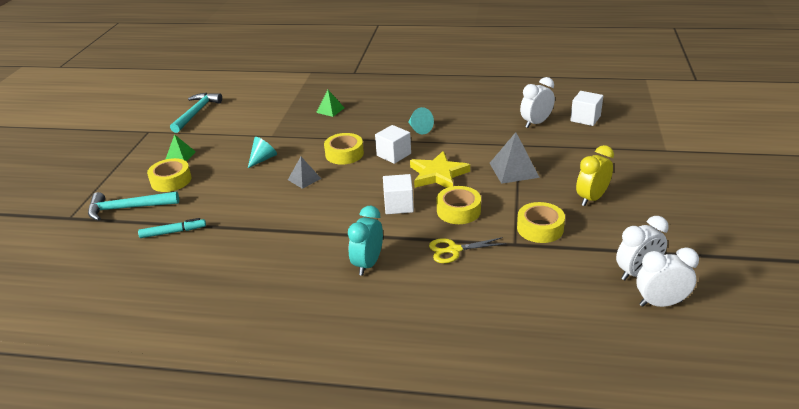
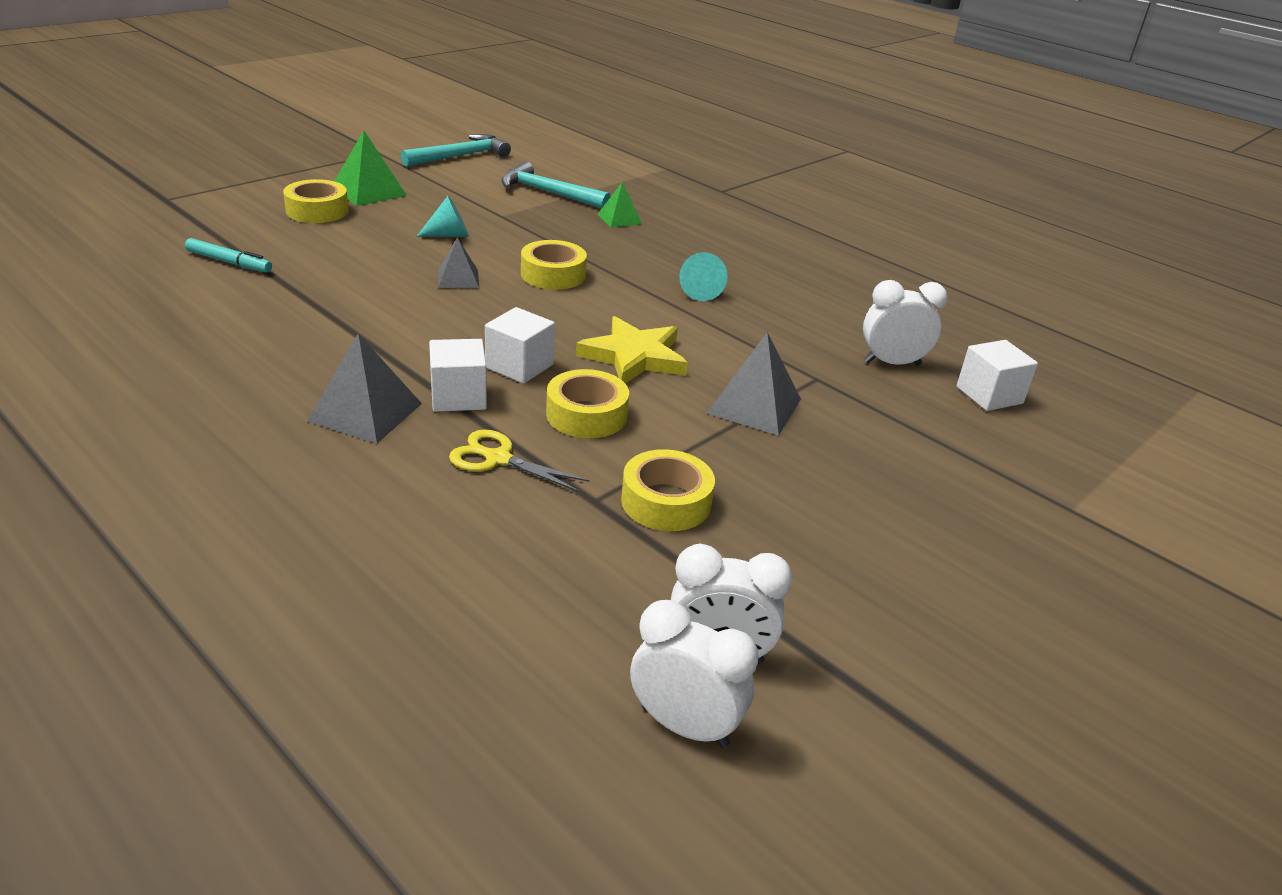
camera: 30 degrees right, 0 degrees up
turquoise hammer [88,192,179,221] -> turquoise hammer moved to [501,161,610,209]
green pyramid [165,134,196,162] -> green pyramid [335,131,407,206], size x1.61
turquoise clock [348,206,383,276] -> grey pyramid [307,333,422,444]
white cube [375,125,411,164] -> white cube moved to [429,339,487,412]
yellow clock [576,145,614,206] -> none

